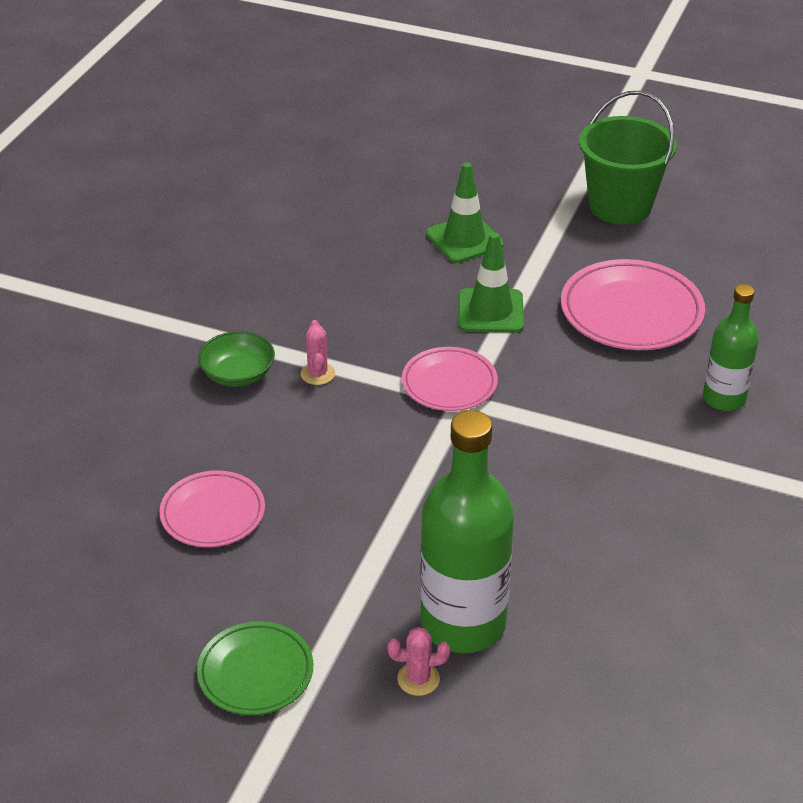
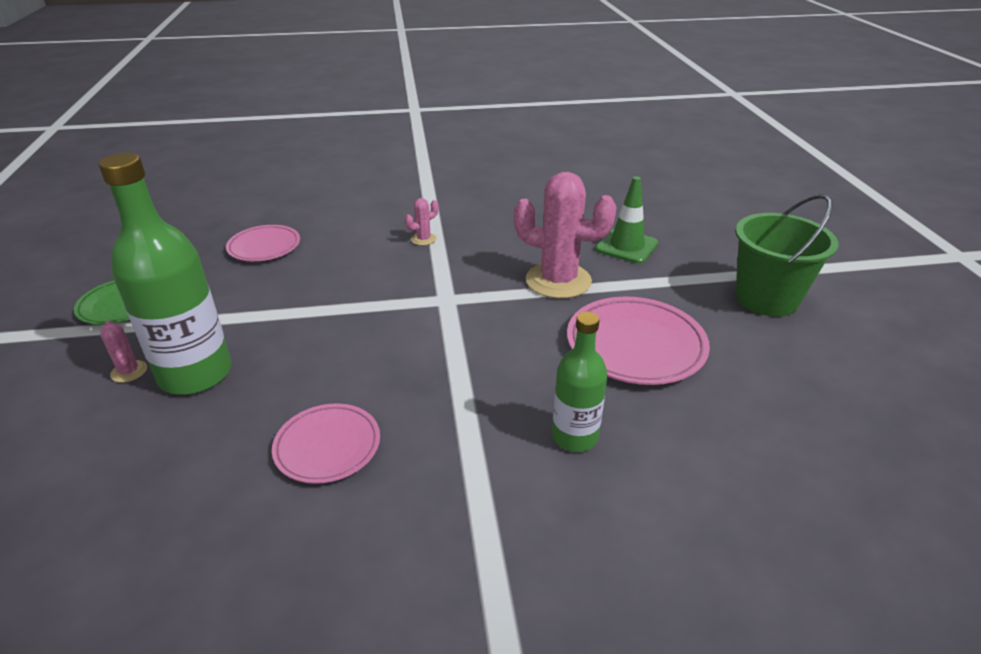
camera: 60 degrees right, 5 degrees down
green bowl [198,331,275,387] -> none
pink plate [402,347,498,411] -> pink plate moved to [272,403,380,484]
green traffic cone [458,232,524,333] -> pink cactus [514,172,617,299]

